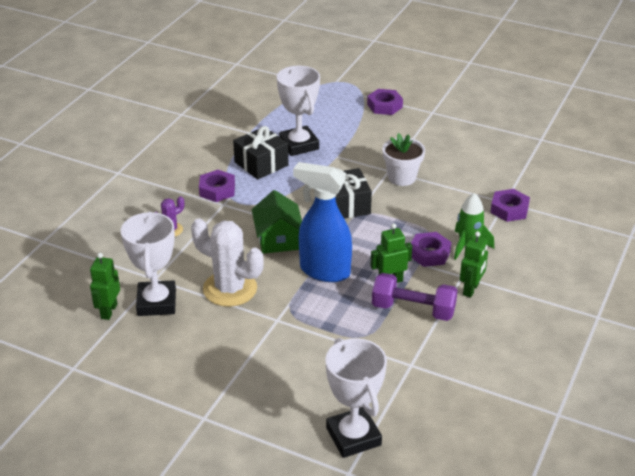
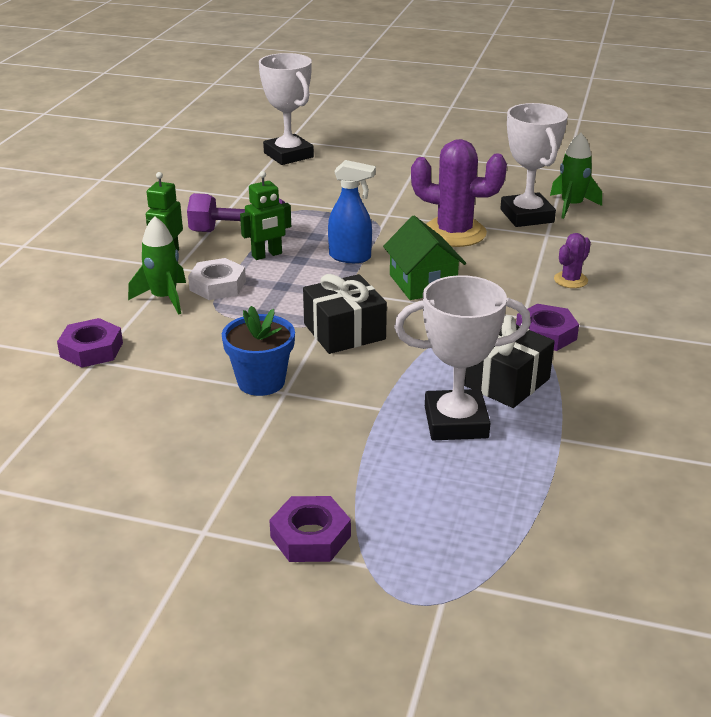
camera: 170 degrees right, 5 degrees down
green robot [90,253,120,320] -> green rocket [550,133,602,219]
white cactus [191,218,264,307] -> purple cactus [411,139,507,247]
white trophy [277,66,320,156] -> white trophy turned 60 degrees counterclockwise [394,275,531,440]
blue spray bottle [293,162,352,282] -> blue spray bottle [328,160,376,263], size x0.64
white flower pot [382,133,425,186] -> blue flower pot [222,306,295,396]
purple nut [411,232,451,267] -> white nut [188,258,246,300]

